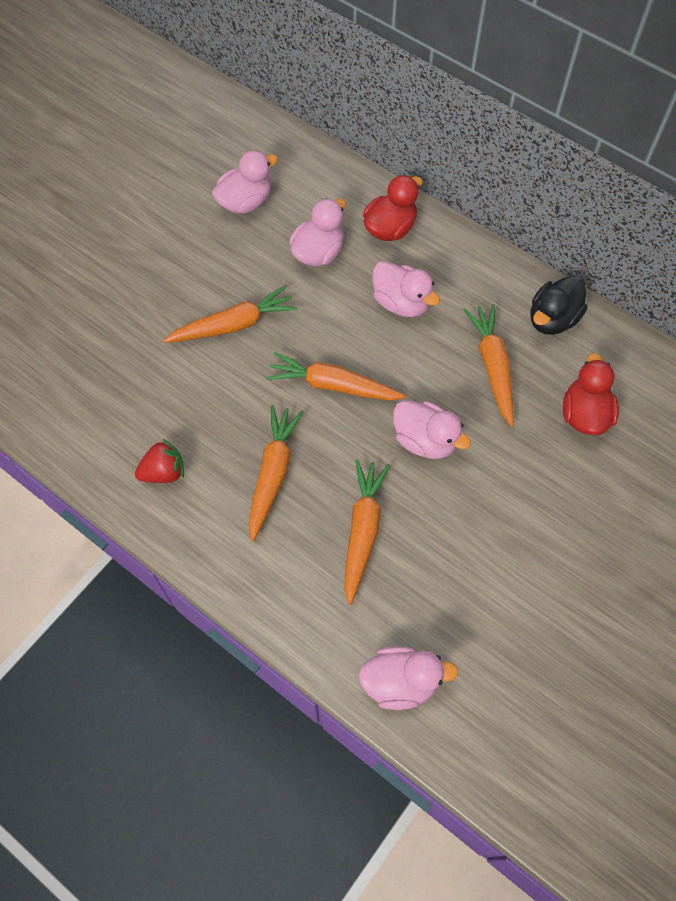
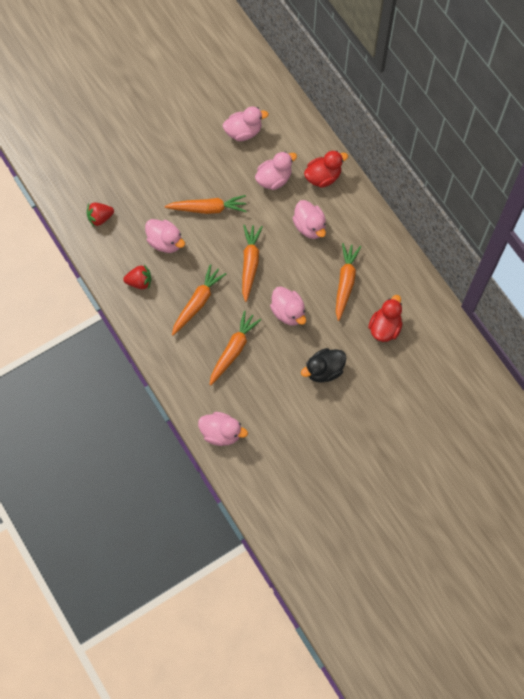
camera: 20 degrees right, 5 degrees up
orange carrot [266,352,406,401] -> orange carrot turned 60 degrees clockwise [242,225,263,302]
black duck [531,275,587,335] -> black duck moved to [301,348,346,382]
none -> red strawberry [87,203,114,227]
none -> pink duck [145,219,185,253]

